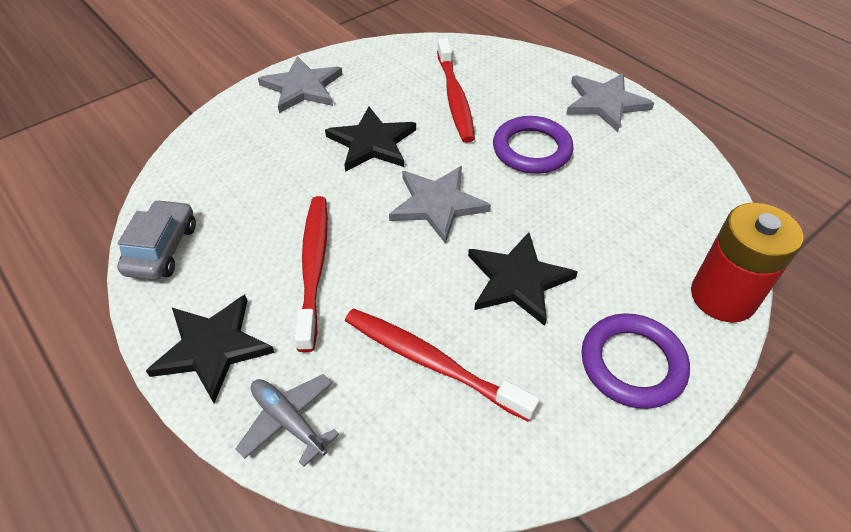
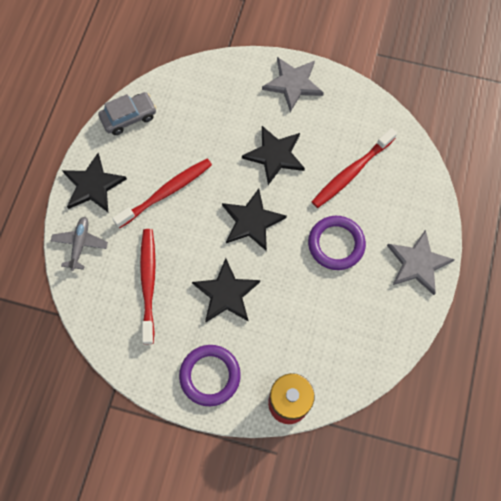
camera: 55 degrees right, 20 degrees up
grey star [389,166,491,244] -> black star [222,189,287,251]

